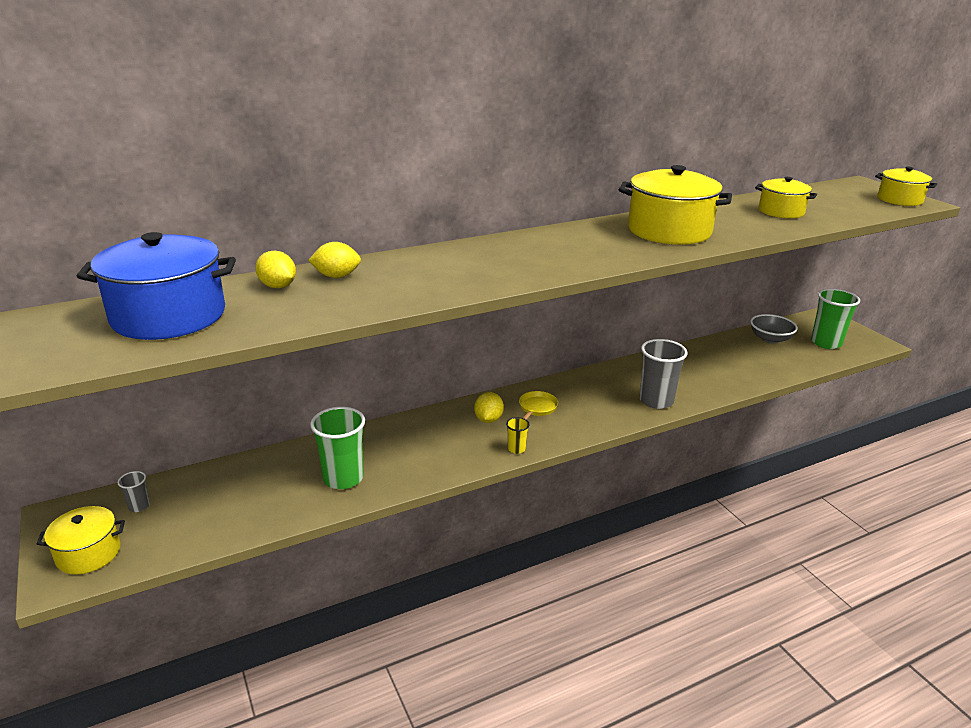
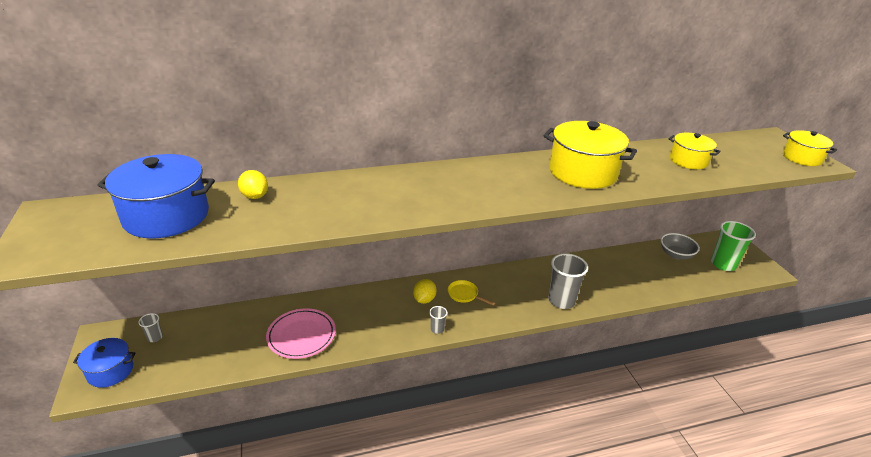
camera: 10 degrees right, 5 degrees up
yellow pot [37,506,125,575] -> blue pot [73,338,135,388]
yellow lemon [308,242,361,278] -> none
green cup [310,406,365,489] -> pink plate [266,308,336,359]
yellow cup [506,417,530,454] -> grey cup [429,306,447,334]
yellow pan [519,391,558,420] -> yellow pan turned 90 degrees counterclockwise [448,280,495,306]

